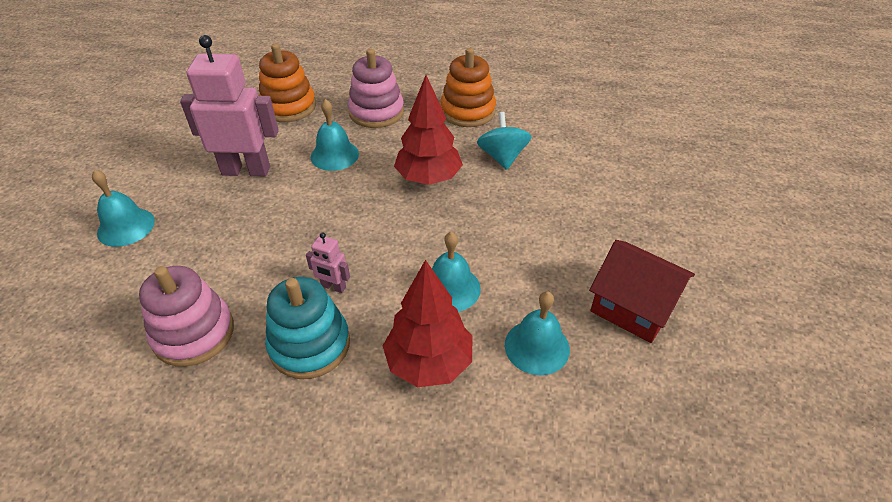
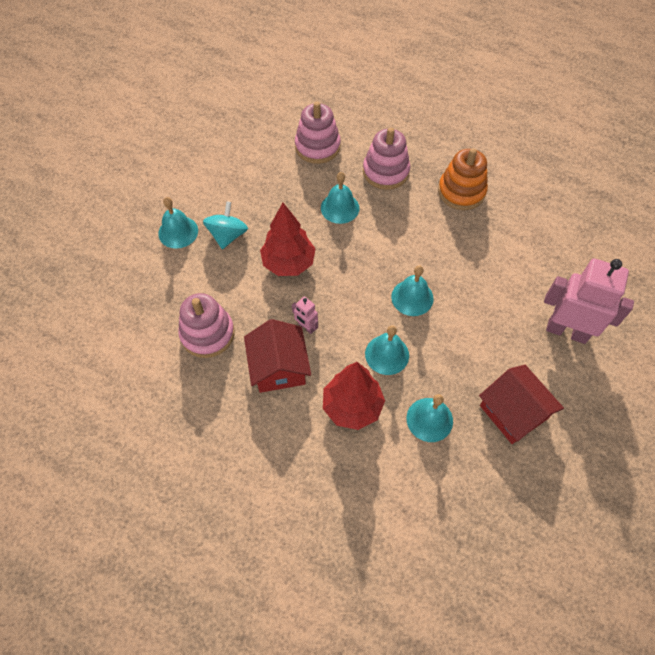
camera: 20 degrees right, 15 degrees up
pink robot [180,35,279,176] -> pink robot moved to [544,259,634,344]
orange stacking toy [259,44,316,122] -> pink stacking toy [295,102,341,164]
turquoise stacking toy [265,277,350,379] -> red house [244,319,311,393]
red tree [394,75,463,185] -> red tree moved to [260,203,316,276]
turquoise spinning top [477,112,532,170] -> turquoise spinning top moved to [203,201,248,249]
none -> turquoise bell [391,266,434,316]

